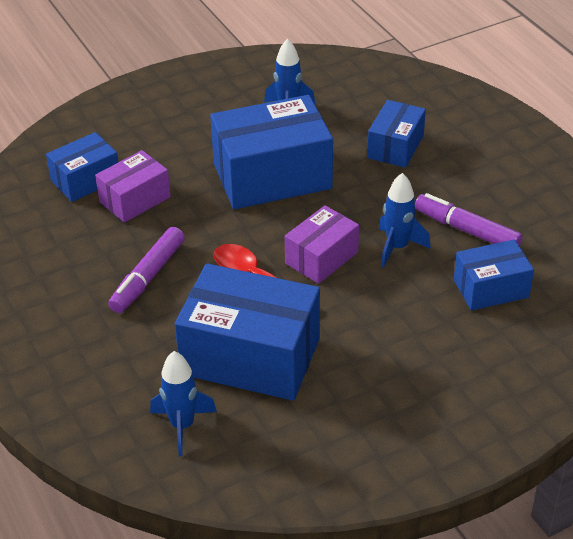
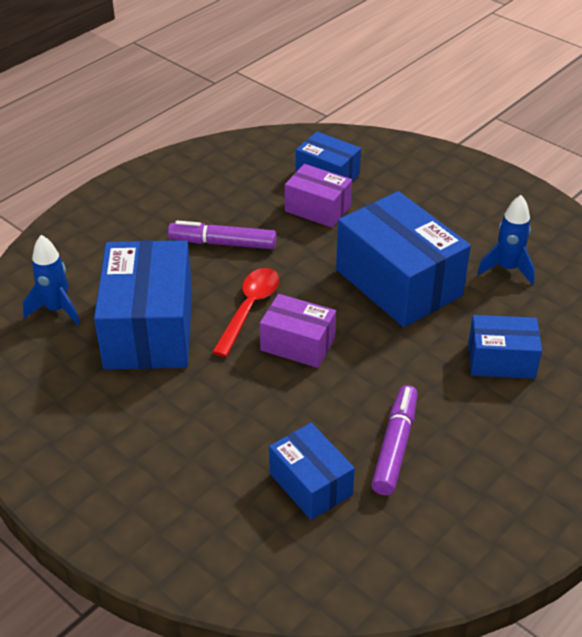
camera: 70 degrees right, 0 degrees up
blue rocket [379,173,431,268] -> none

